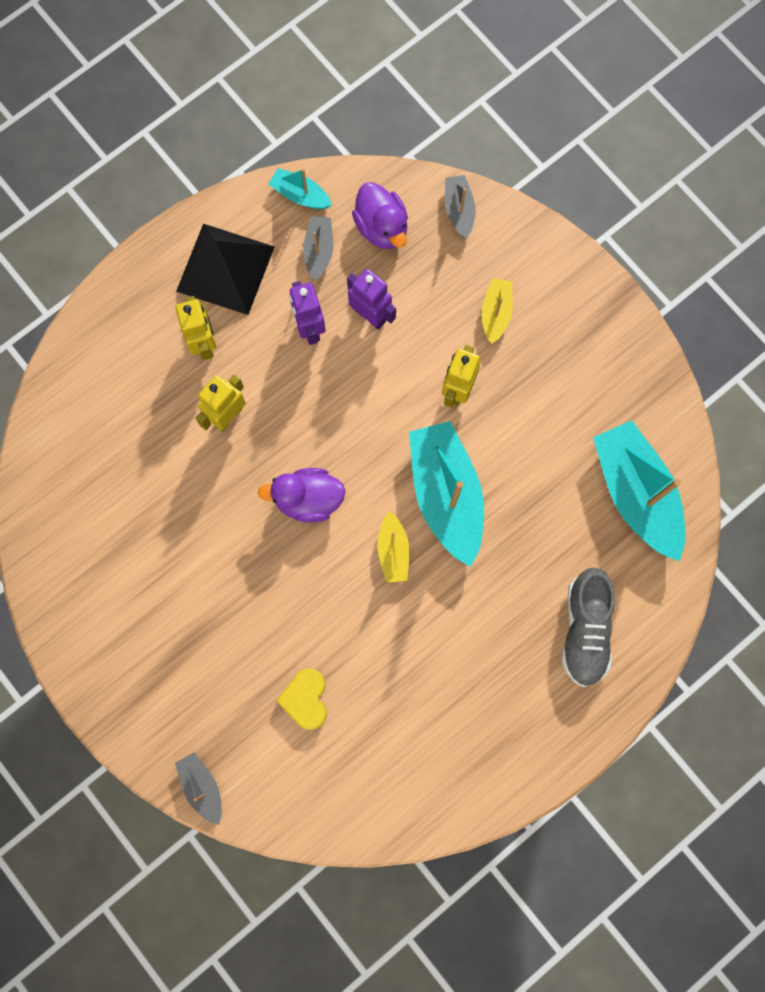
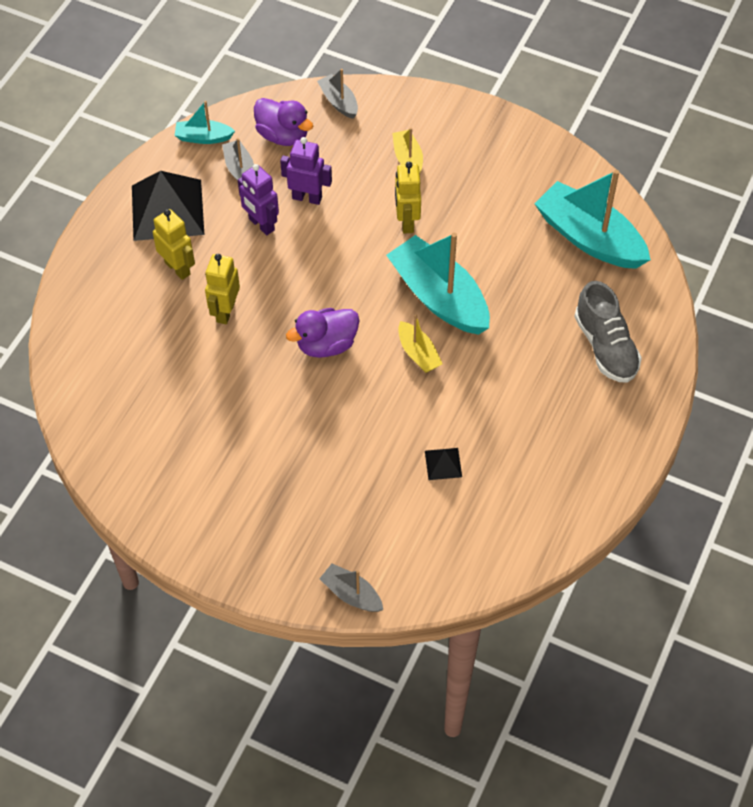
camera: 25 degrees left, 20 degrees down
yellow heart [276,668,327,730] -> none
none -> black pyramid [425,448,462,480]

